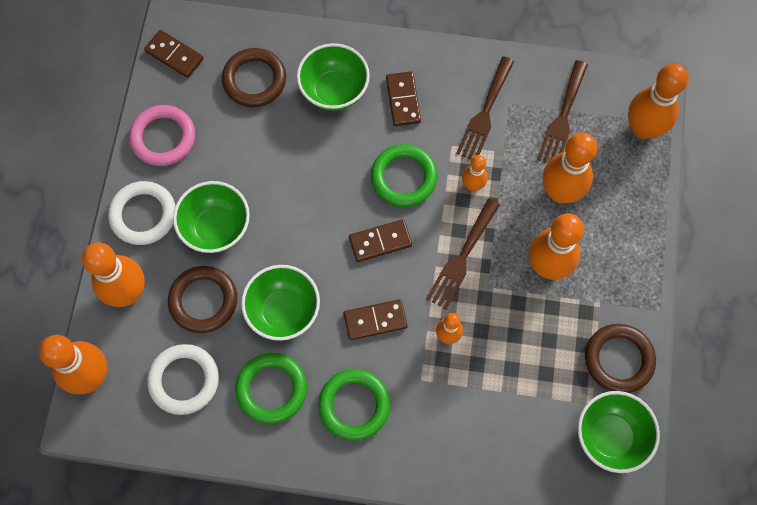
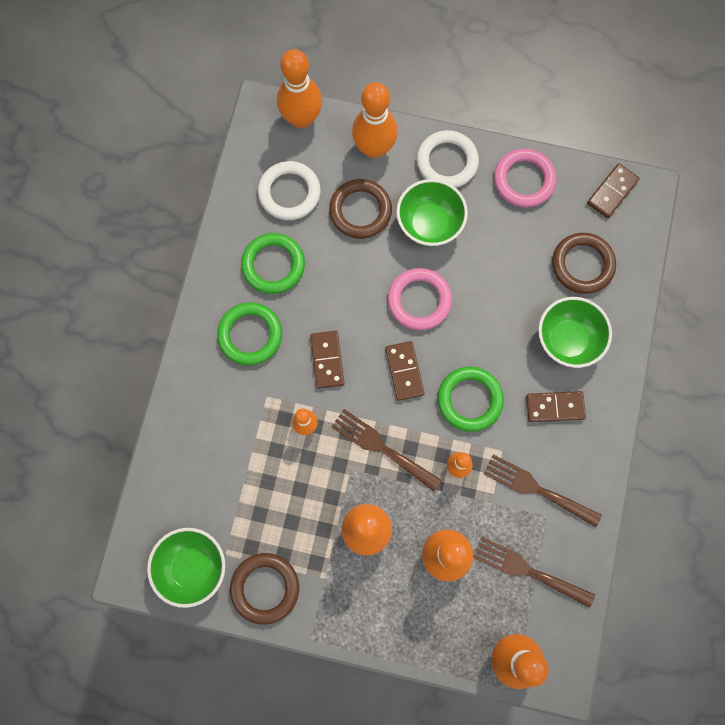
camera: 95 degrees right, 5 degrees up
green bowl [241,265,320,341] -> none
none -> pink ring [388,268,452,330]

